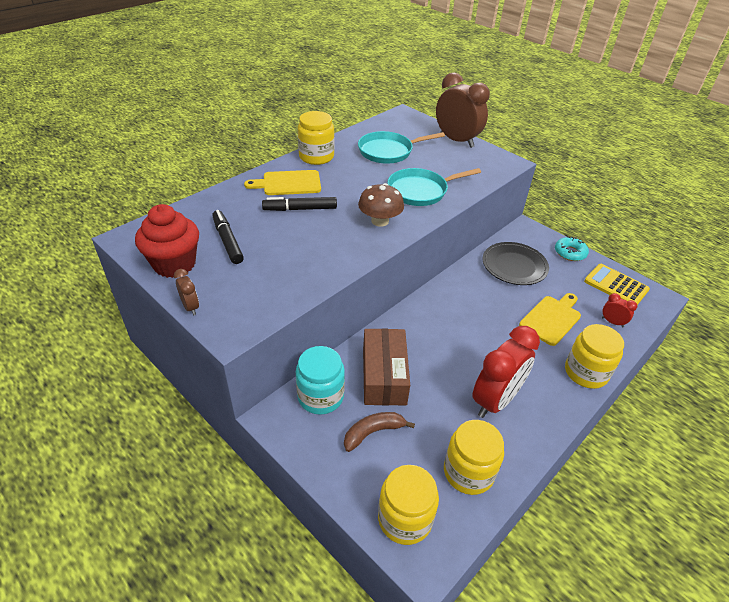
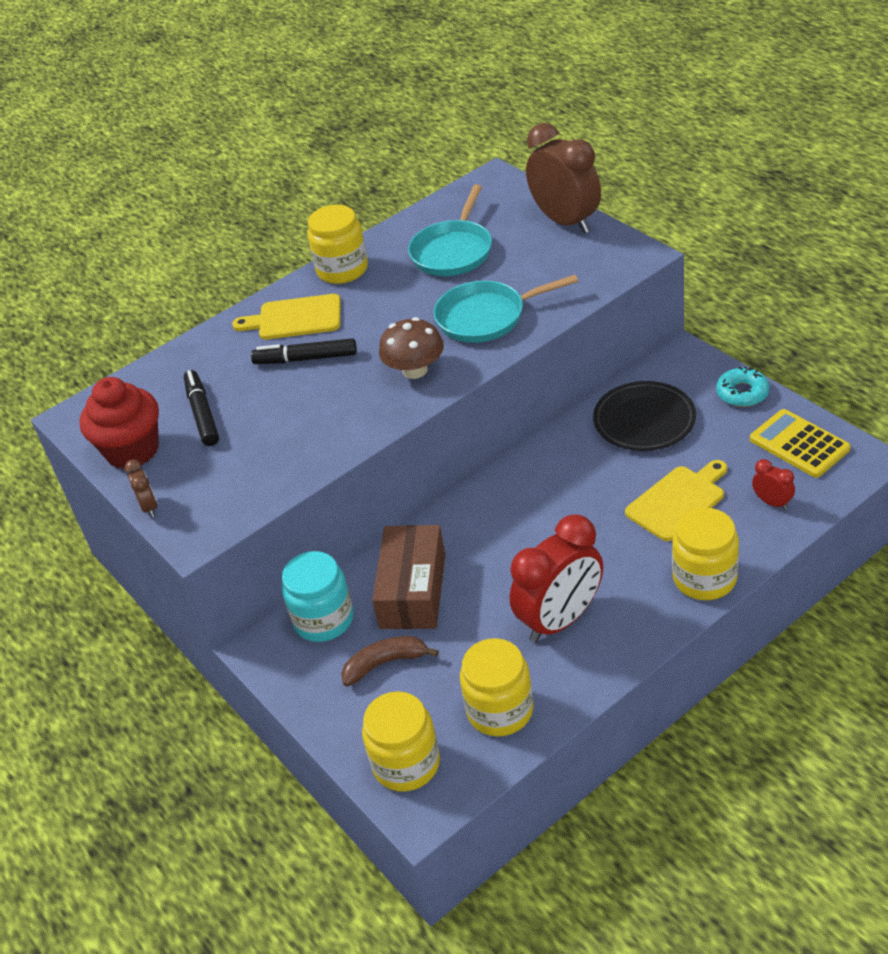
camera: 15 degrees right, 0 degrees up
turquoise pan [358,131,445,164] -> turquoise pan turned 60 degrees counterclockwise [408,184,492,276]

